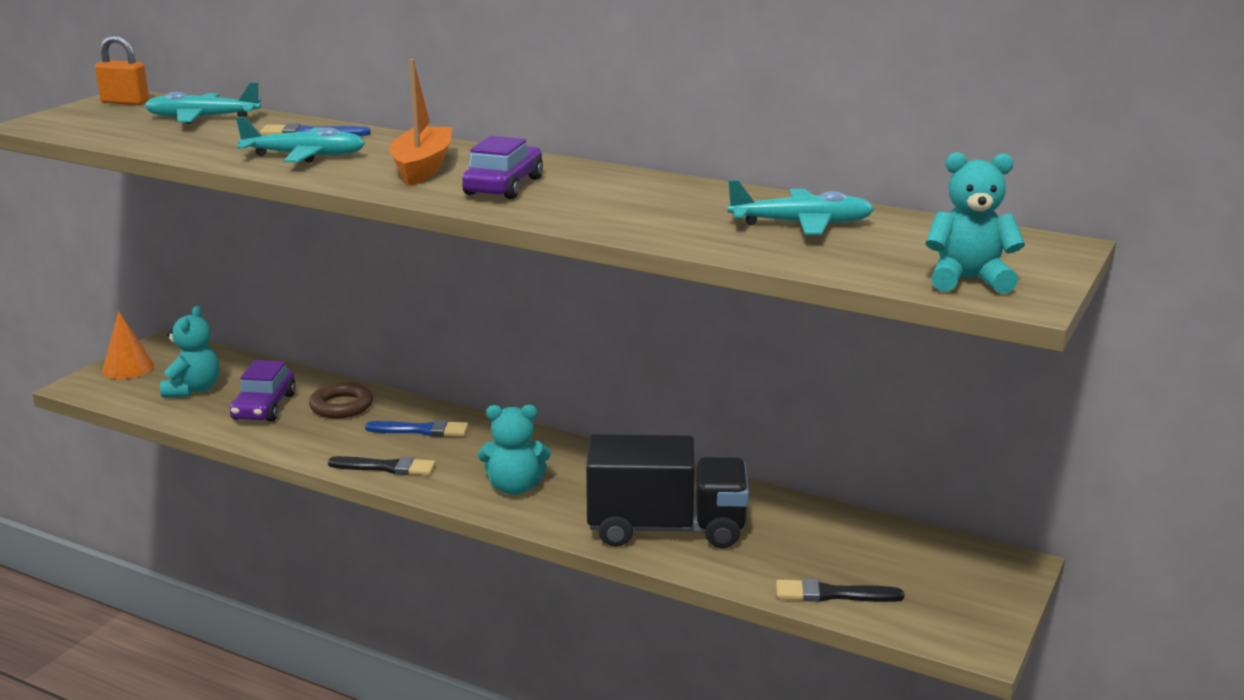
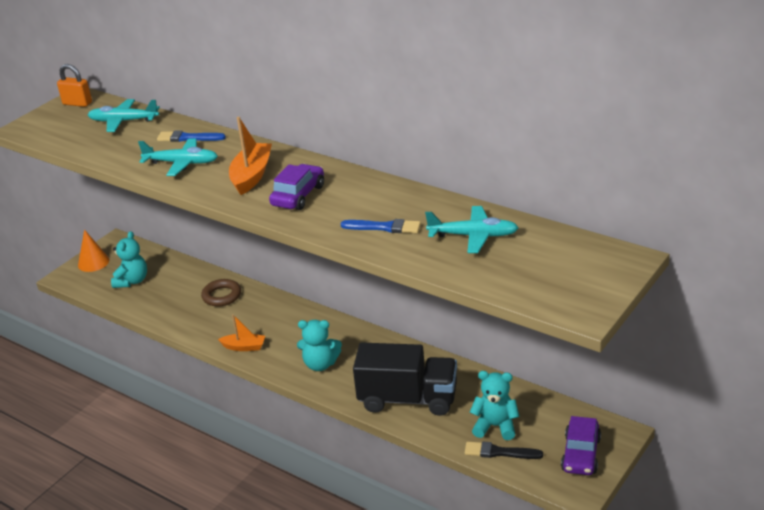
camera: 10 degrees right, 10 degrees up
purple car [230,360,296,422] -> purple car moved to [561,416,601,475]
black brush [328,456,436,475] -> orange boat [218,314,265,351]
blue brush [365,420,469,437] -> blue brush moved to [341,219,421,233]
turquoise teddy bear [925,152,1025,294] -> turquoise teddy bear moved to [470,371,520,440]

